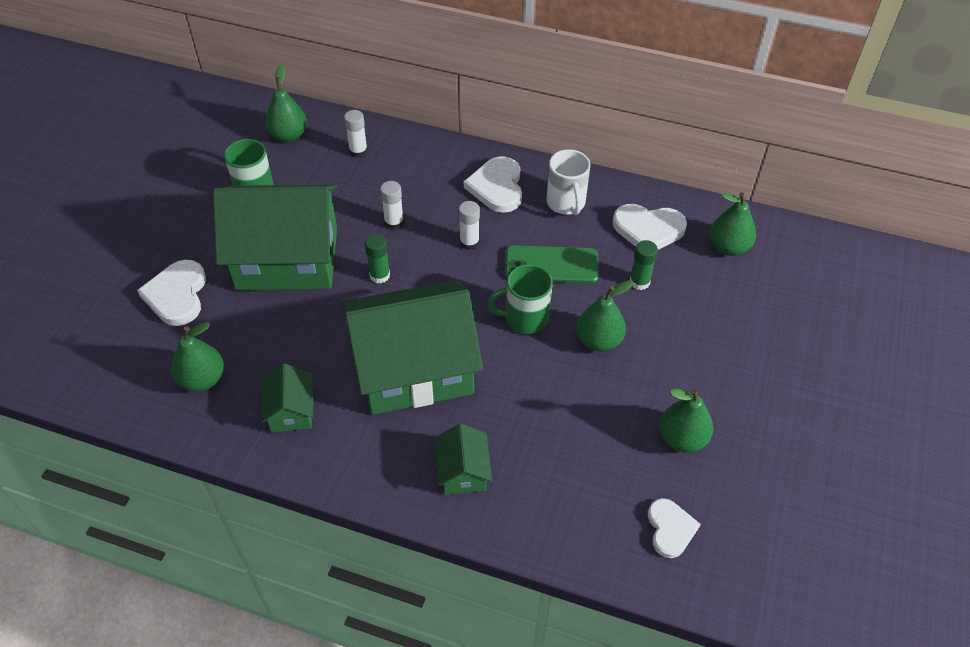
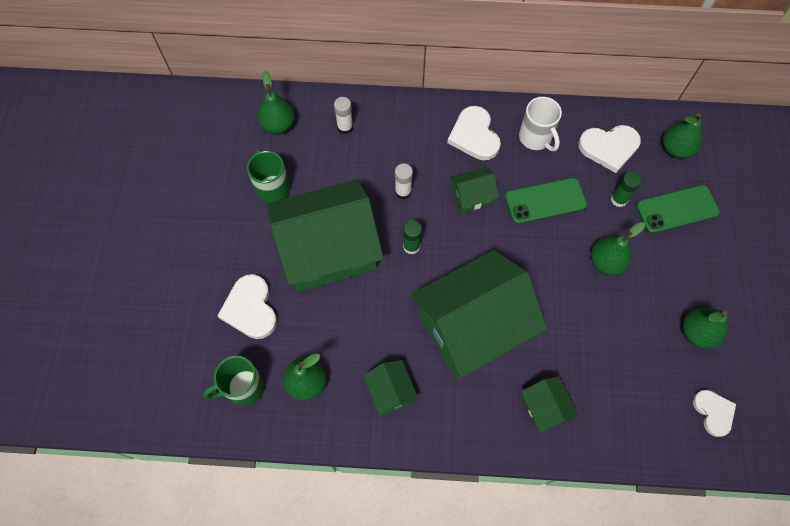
camera: 15 degrees left, 15 degrees up
white glue stick [459,201,480,250] -> green house [450,167,499,213]
green mug [487,264,553,334] -> green mug moved to [203,356,265,406]
none -> green phone [636,185,720,234]

